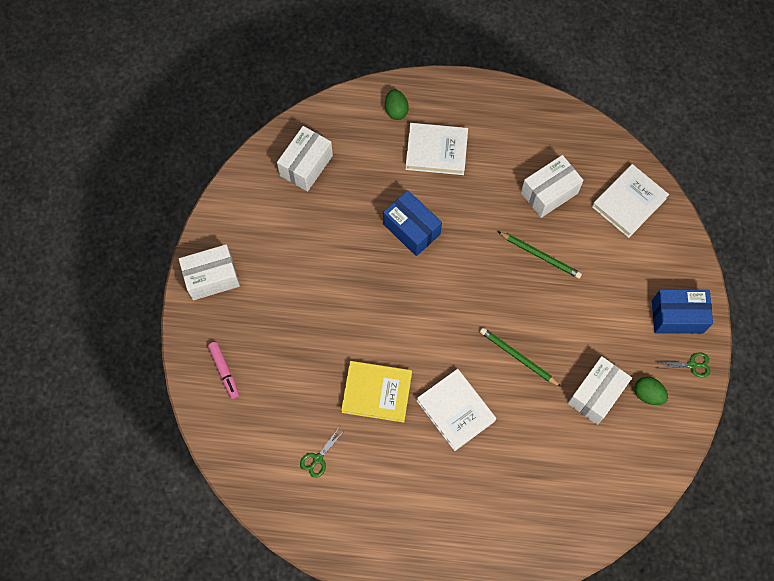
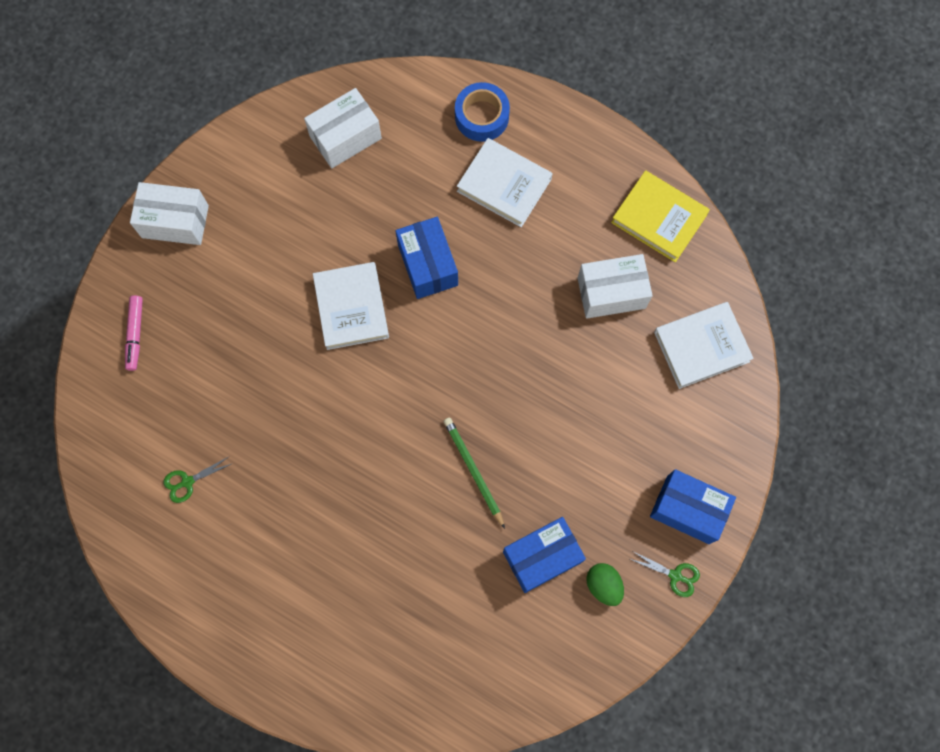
camera: 25 degrees right, 5 degrees up
yellow book [341,361,412,423] -> yellow book moved to [611,170,710,262]
green egg [385,89,409,120] -> blue tape [455,82,510,142]
white book [417,369,496,451] -> white book moved to [313,262,389,350]
green pencil [498,232,582,279] -> none
white box [568,356,632,425] -> blue box [503,517,586,593]

